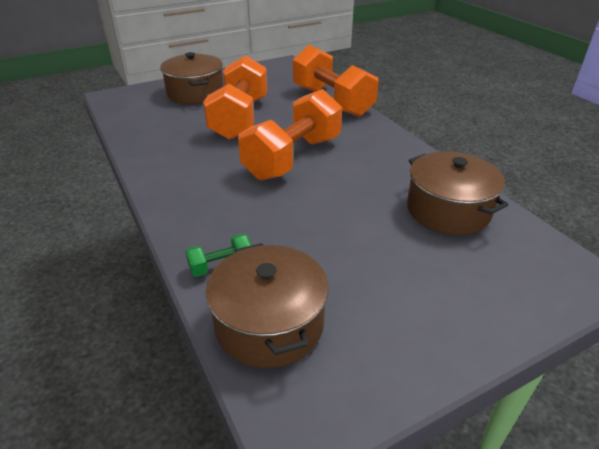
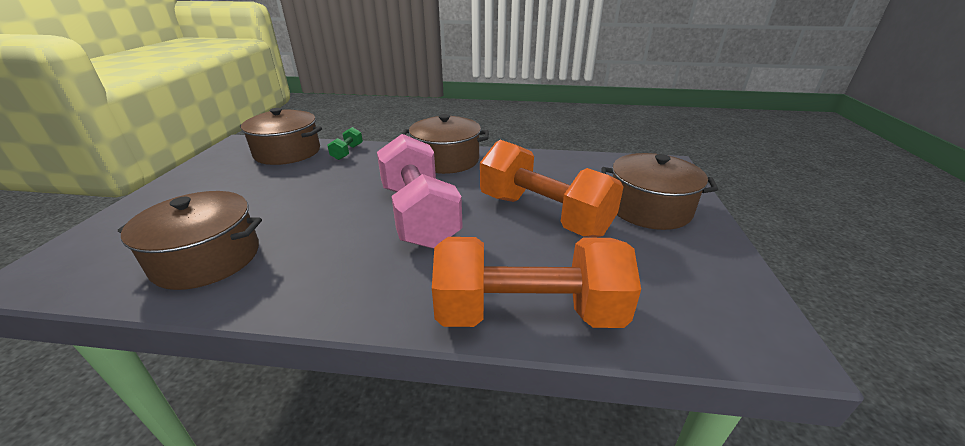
camera: 125 degrees right, 5 degrees down
orange dumbbell [238,89,342,181] -> pink dumbbell [377,134,463,249]
none -> brown pot [402,114,489,174]

